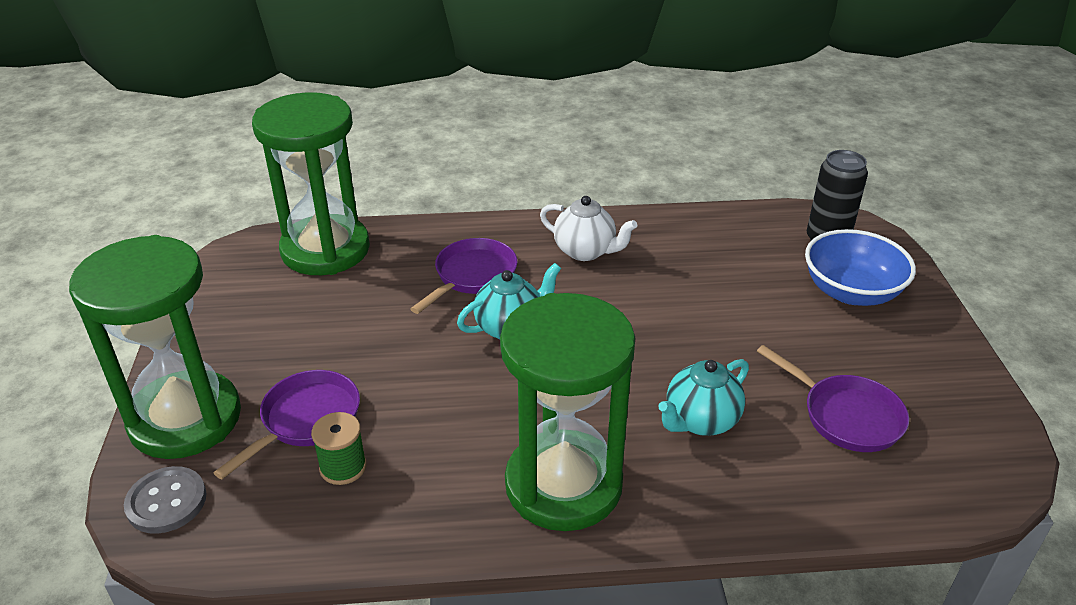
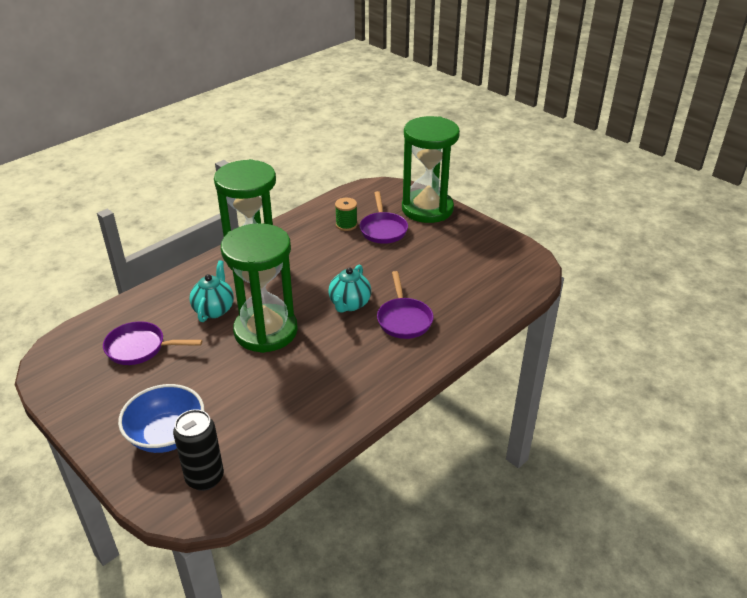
camera: 140 degrees right, 0 degrees up
grey button [124,466,206,534] -> none
green hourglass [252,92,370,275] -> green hourglass moved to [221,223,298,353]
white teapot [540,196,637,261] -> none

